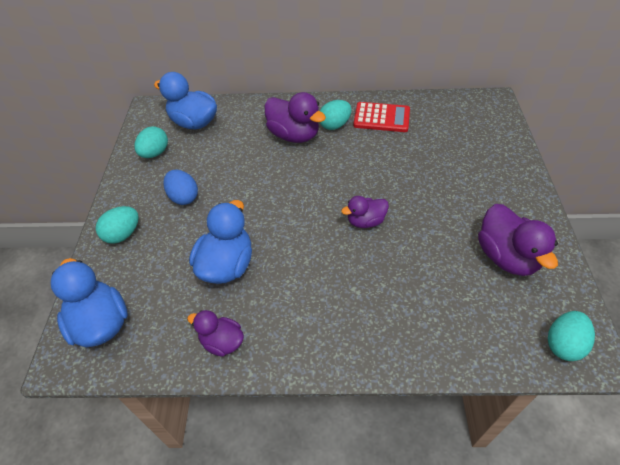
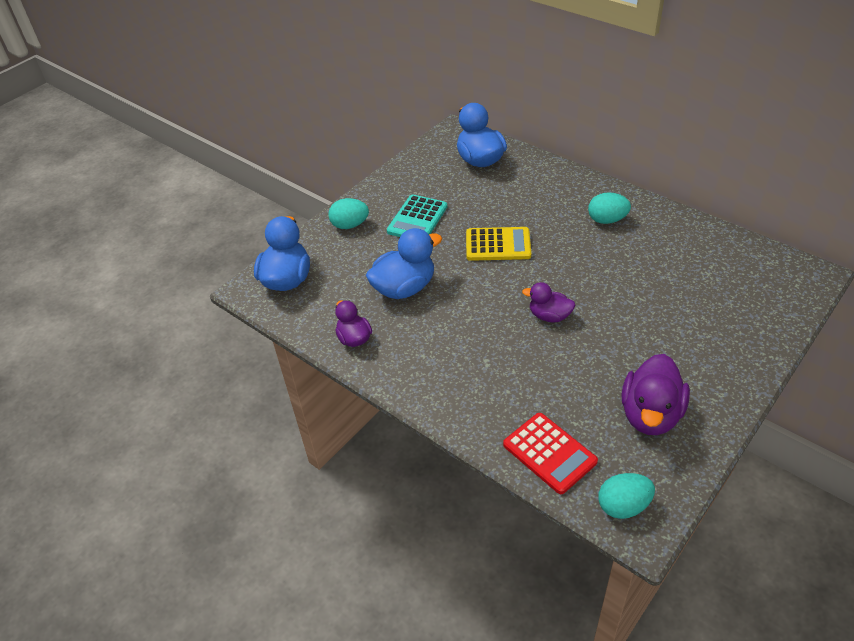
camera: 40 degrees right, 5 degrees down
turquoise egg [134,126,168,158] -> none
blue egg [163,170,198,205] -> turquoise calculator [387,194,447,237]
purple duck [264,92,326,143] -> none
red calculator [353,102,410,132] -> red calculator moved to [503,413,598,494]
none -> yellow calculator [466,227,531,261]

